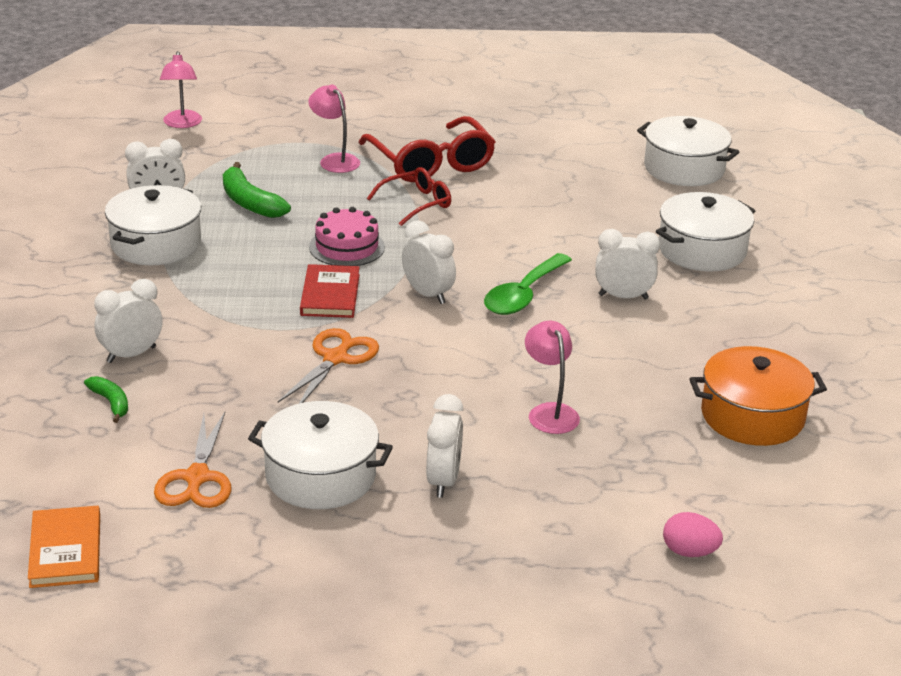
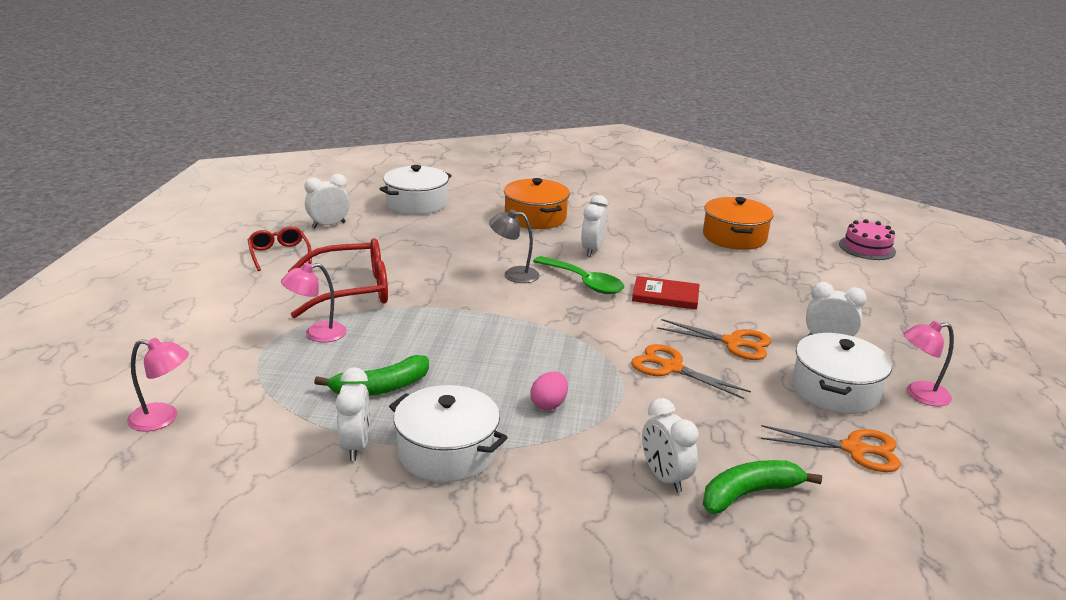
camera: 80 degrees left, 5 degrees down
orange book [28,506,100,588] -> none
green banana [84,376,128,423] -> green banana [703,460,822,514], size x1.72
red book [300,264,360,318] -> red book moved to [632,276,700,310]
pink cake [309,207,385,266] -> pink cake moved to [839,219,896,260]
red glasses [367,167,451,226] -> red glasses moved to [248,227,312,271]
white clock [402,220,456,304] -> white clock moved to [305,174,350,228]
pink lamp [525,321,580,434] -> pink lamp moved to [903,321,954,406]
white pot [656,192,755,272] -> orange pot [504,178,570,229]
pink egg [663,512,723,557] -> pink egg moved to [530,372,568,410]
none -> grey lamp [489,209,539,283]
none -> orange scissors [657,319,772,360]

